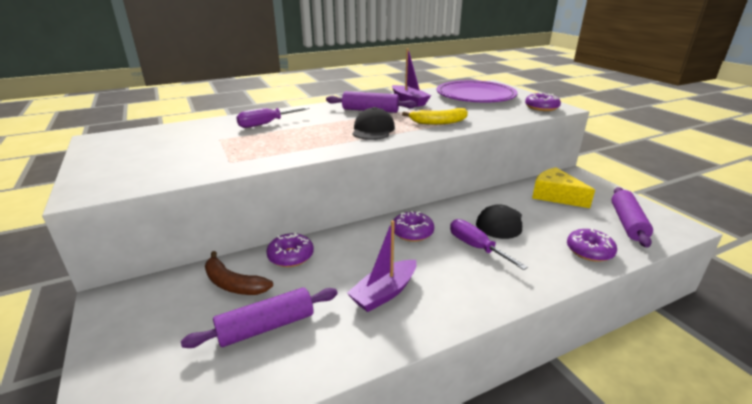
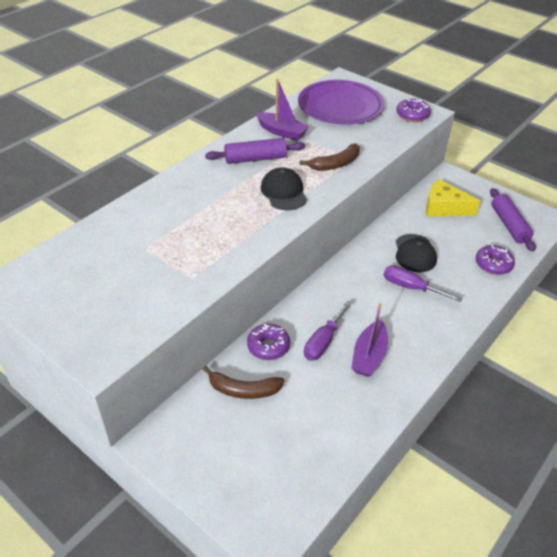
camera: 25 degrees left, 15 degrees up
purple rolling pin [181,288,338,348] -> none
purple screwdriver [236,107,310,128] -> purple screwdriver moved to [304,300,352,361]
purple donut [394,211,434,242] -> none
yellow banana [402,108,468,125] -> brown banana [300,143,360,171]

